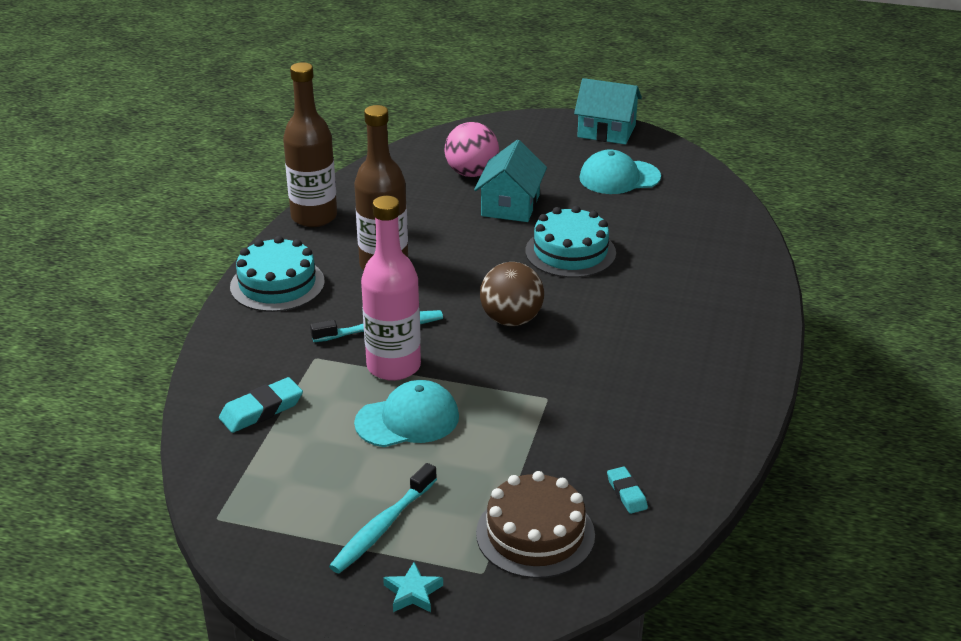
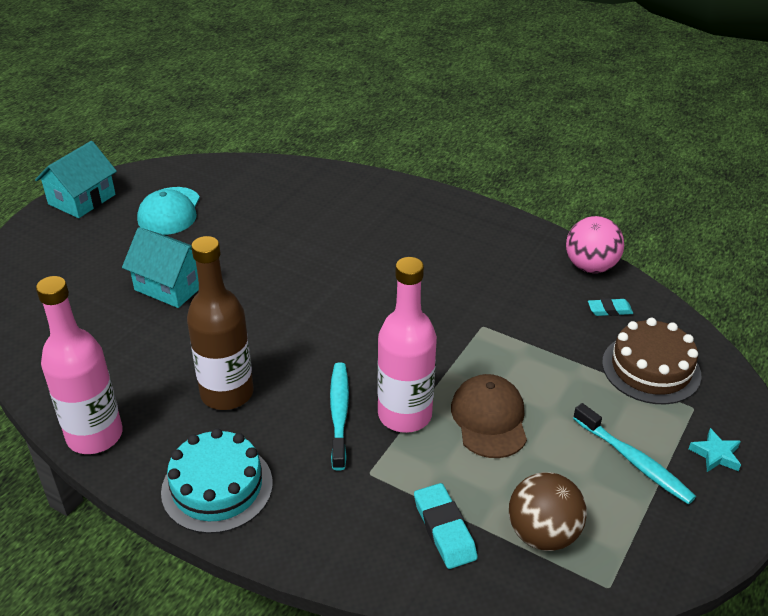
camera: 75 degrees left, 5 degrees up
brown bottle [283,62,337,227] -> pink bottle [36,276,123,454]
turquoise cap [354,380,459,447] -> brown cap [451,374,527,458]
pink ball [444,122,499,177] -> pink ball moved to [566,216,624,273]
brown ball [480,262,544,326] -> brown ball moved to [509,472,587,551]
turquoise cake [525,206,616,278] -> none

